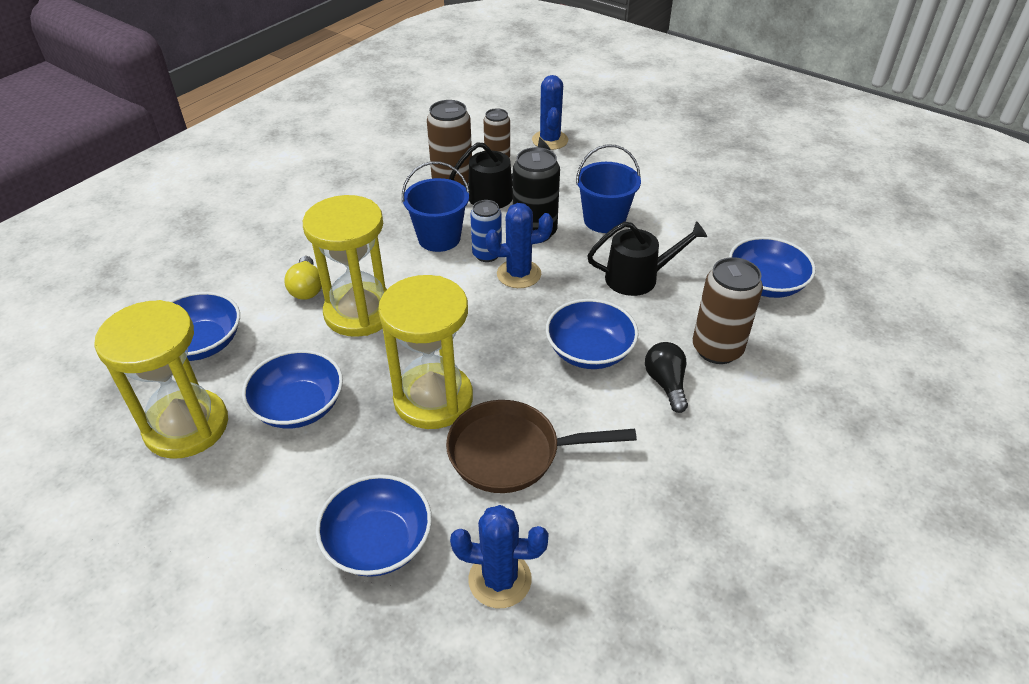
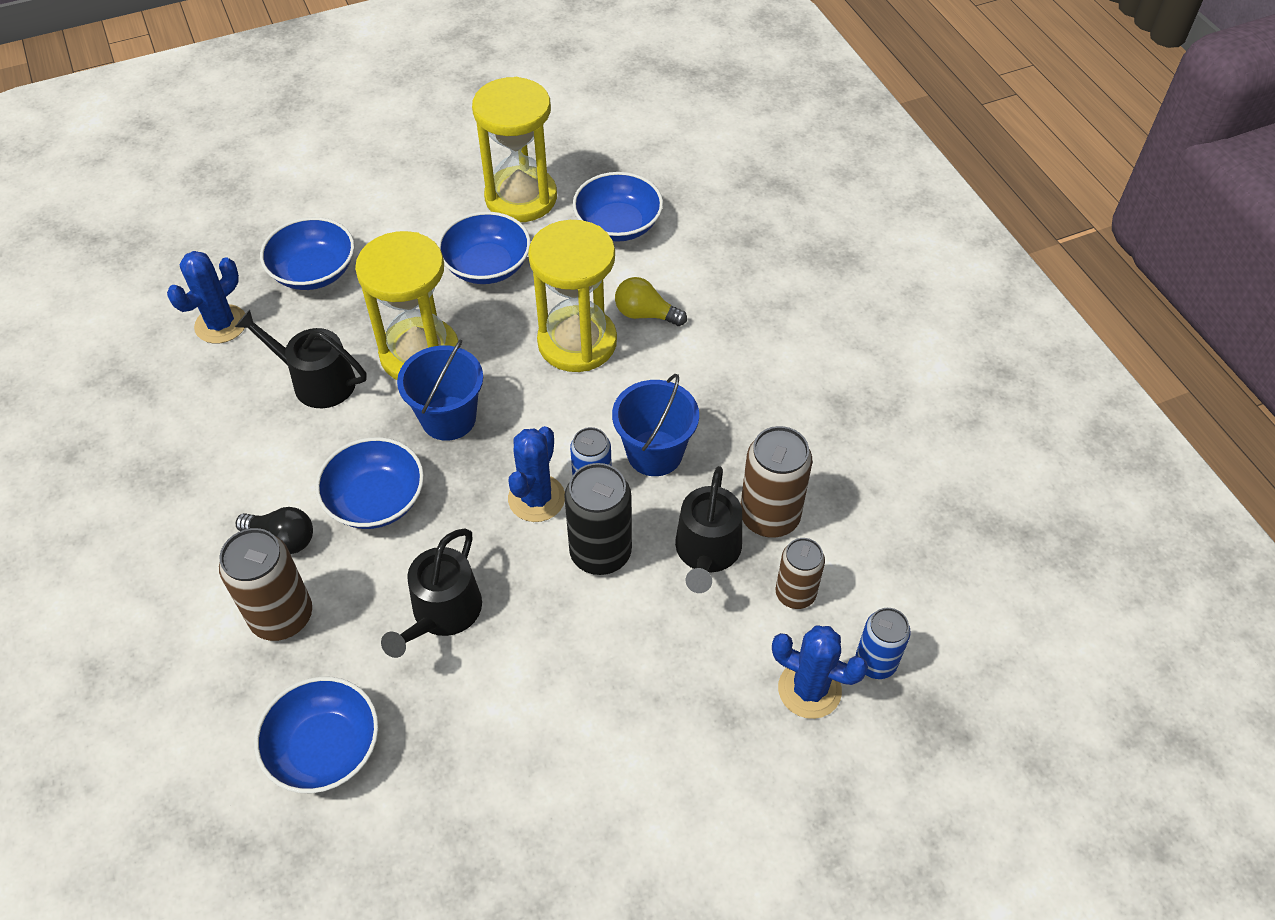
camera: 120 degrees right, 10 degrees up
brown pan [446,400,637,493] -> black watering can [235,310,367,408]
blue bucket [576,144,641,233] -> blue bucket moved to [397,339,483,441]
none -> blue can [855,608,911,679]

